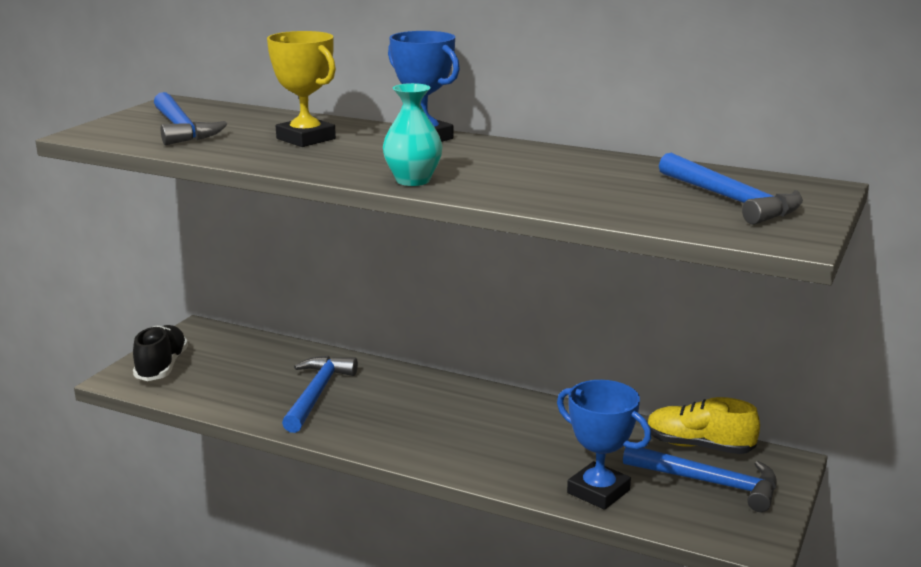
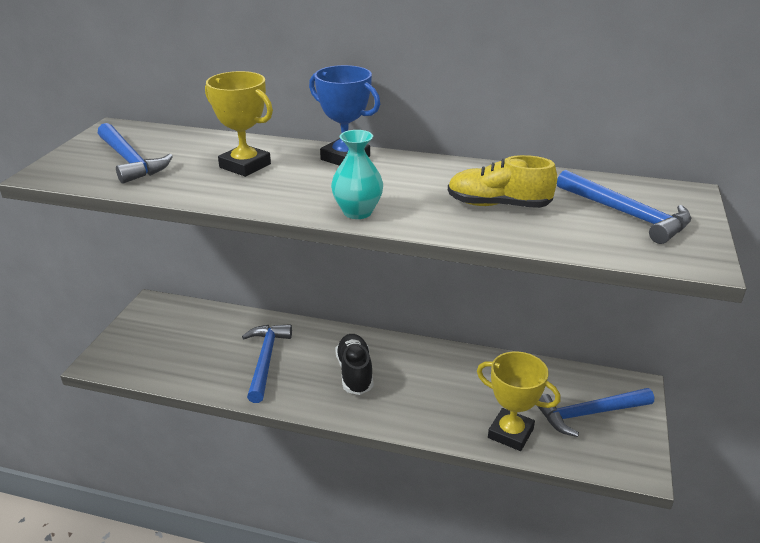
camera: 10 degrees left, 10 degrees up
black shoe [133,325,188,381] -> black shoe moved to [335,334,373,395]
blue trophy [557,380,651,510] -> yellow trophy [477,351,561,451]
blue hammer [623,447,777,512] -> blue hammer turned 150 degrees clockwise [537,388,654,437]
yellow shoe [647,397,760,454] -> yellow shoe moved to [448,155,557,208]

